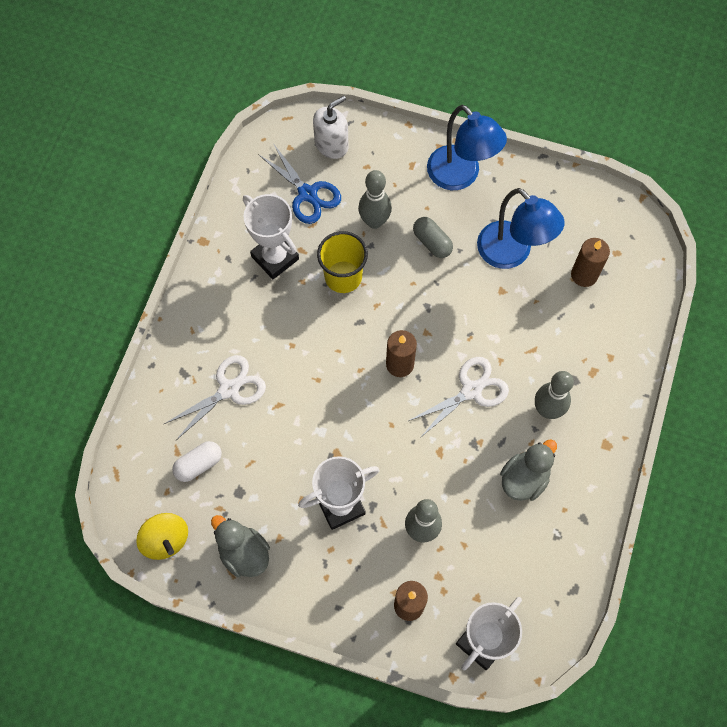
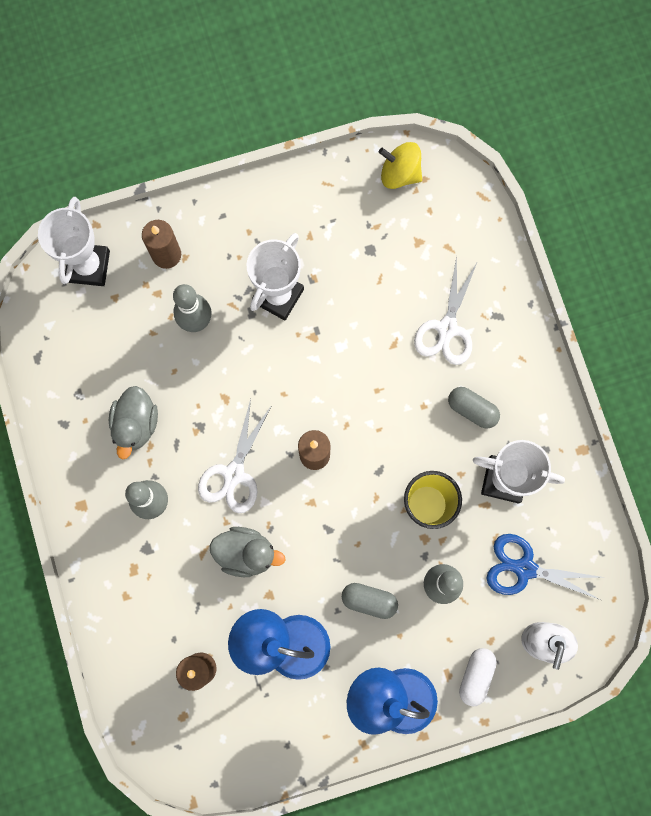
camera: 145 degrees right, 10 degrees up
white capsule [172,441,222,482] -> white capsule moved to [459,648,497,706]
grey duck [211,515,270,577] -> grey duck moved to [209,527,285,577]
none -> grey capsule [448,387,500,429]

